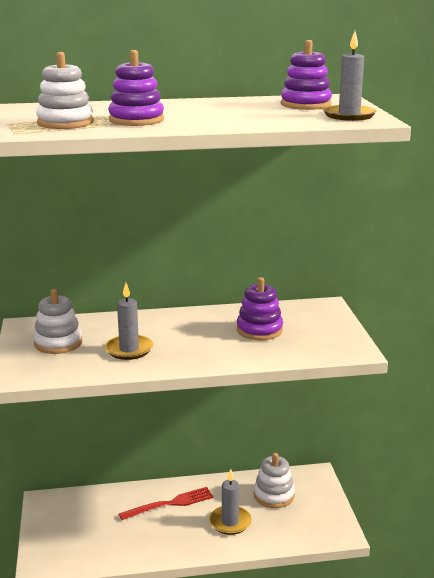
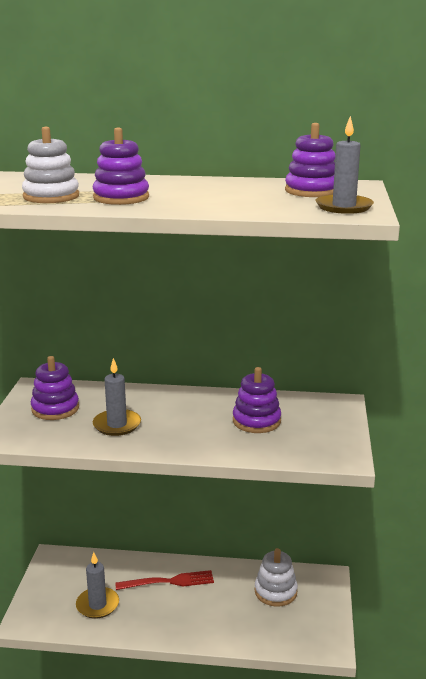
camera: 15 degrees right, 0 degrees up
white stacking toy [33,289,83,354] -> purple stacking toy [31,356,79,420]
grey candle [209,469,251,535] -> grey candle moved to [76,552,119,619]

